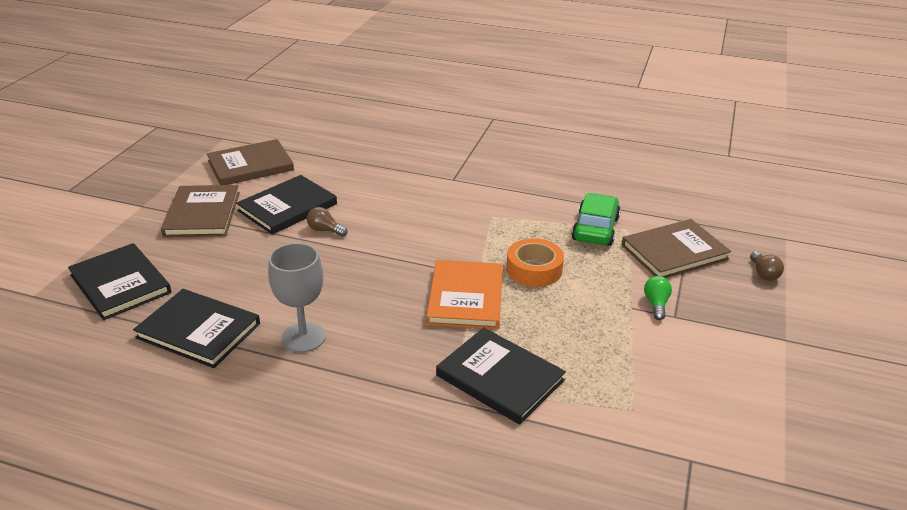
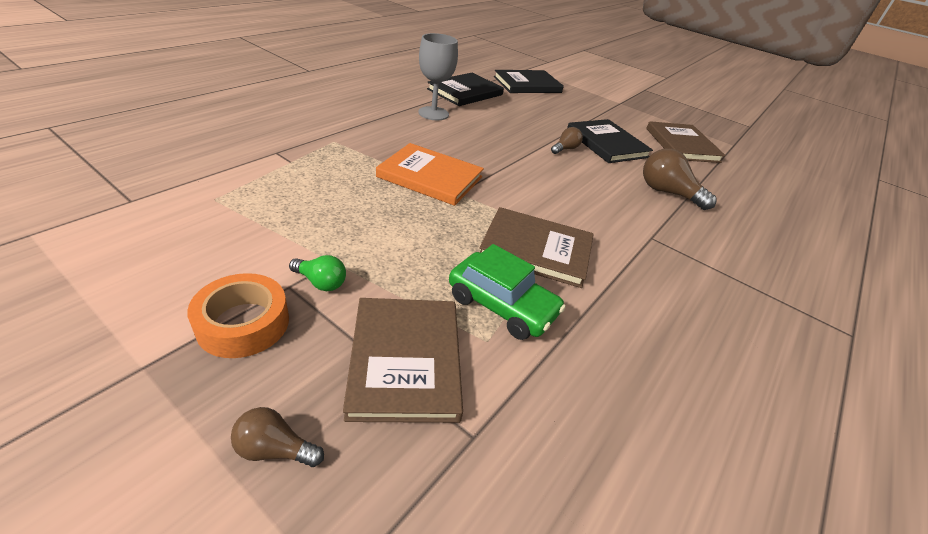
camera: 105 degrees right, 5 degrees up
brown book [161,185,240,237] -> brown book moved to [479,207,594,288]
black book [436,328,566,425] -> none
orange tape [506,238,564,287] -> orange tape moved to [187,273,289,358]
none -> brown light bulb [643,148,717,210]

